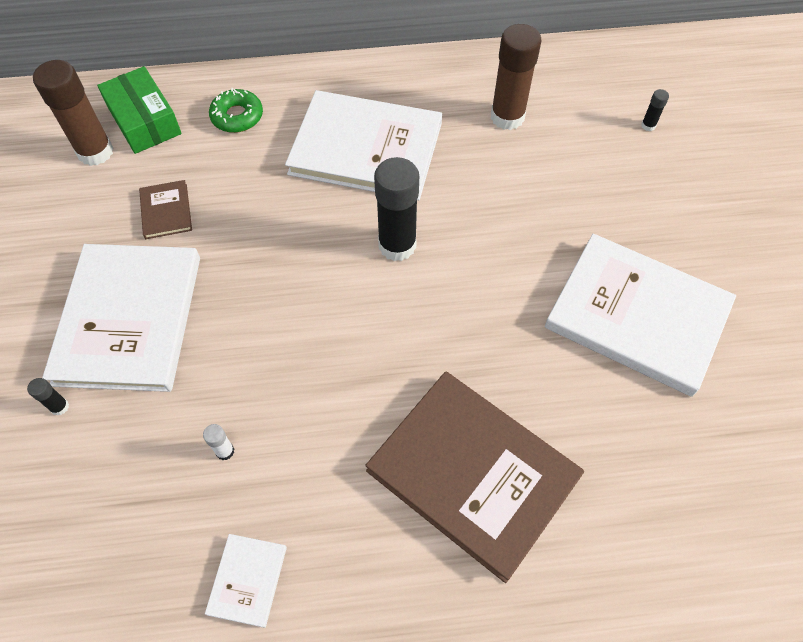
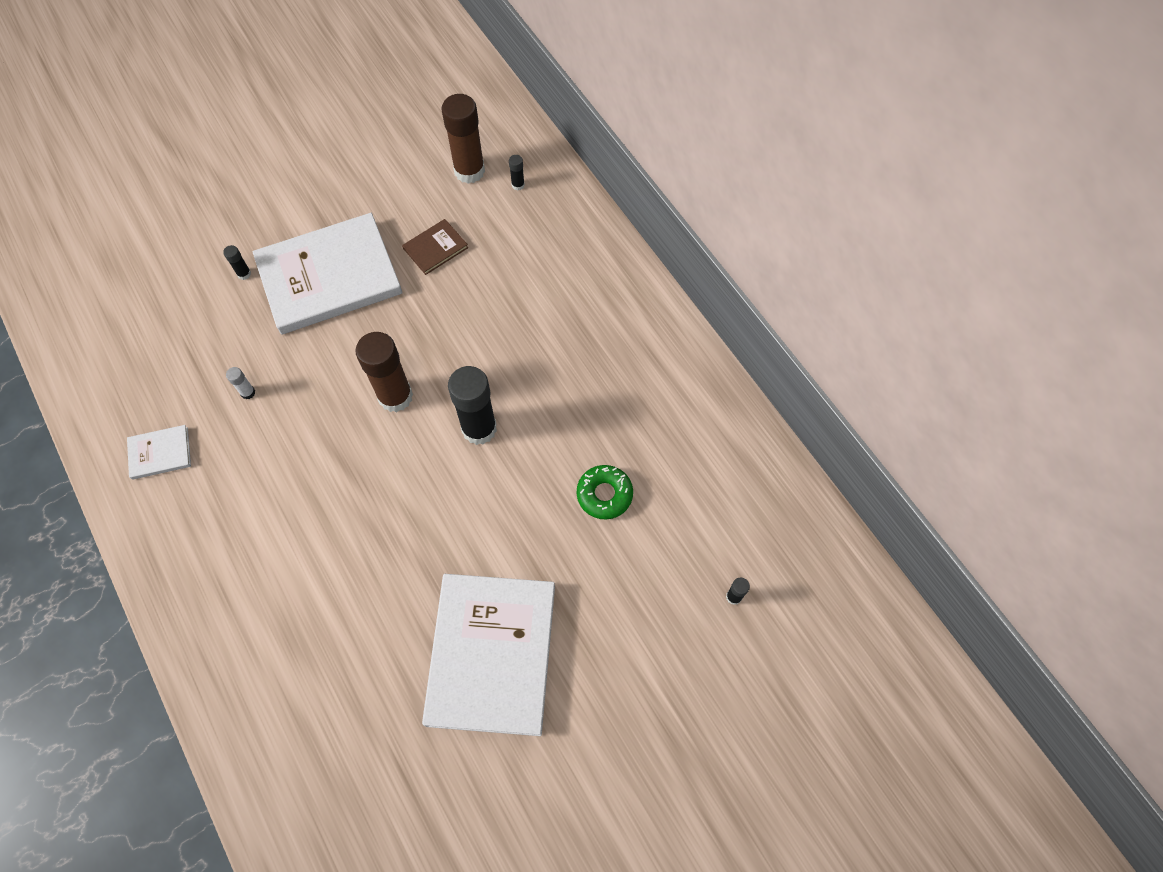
camera: 65 degrees right, 5 degrees up
green box [97,66,182,154] -> black glue stick [509,155,525,190]
green donut [209,88,263,133] -> green donut moved to [577,465,633,520]
white book [285,90,442,200] -> none
brown book [365,372,584,583] -> none
brown glue stick [491,24,541,130] -> brown glue stick moved to [356,332,413,412]

